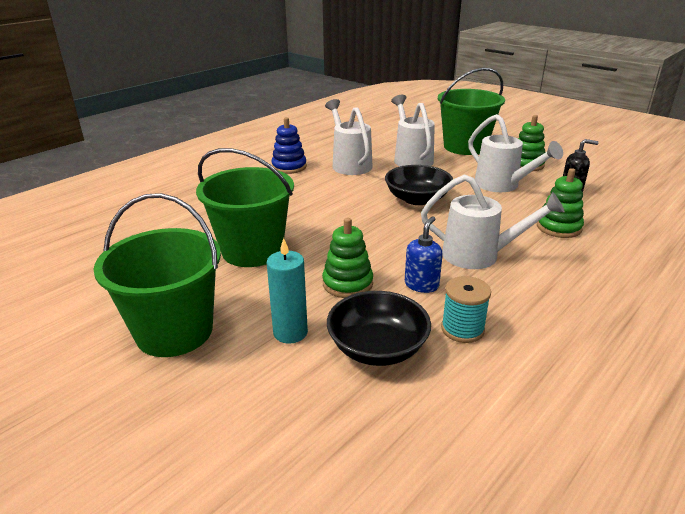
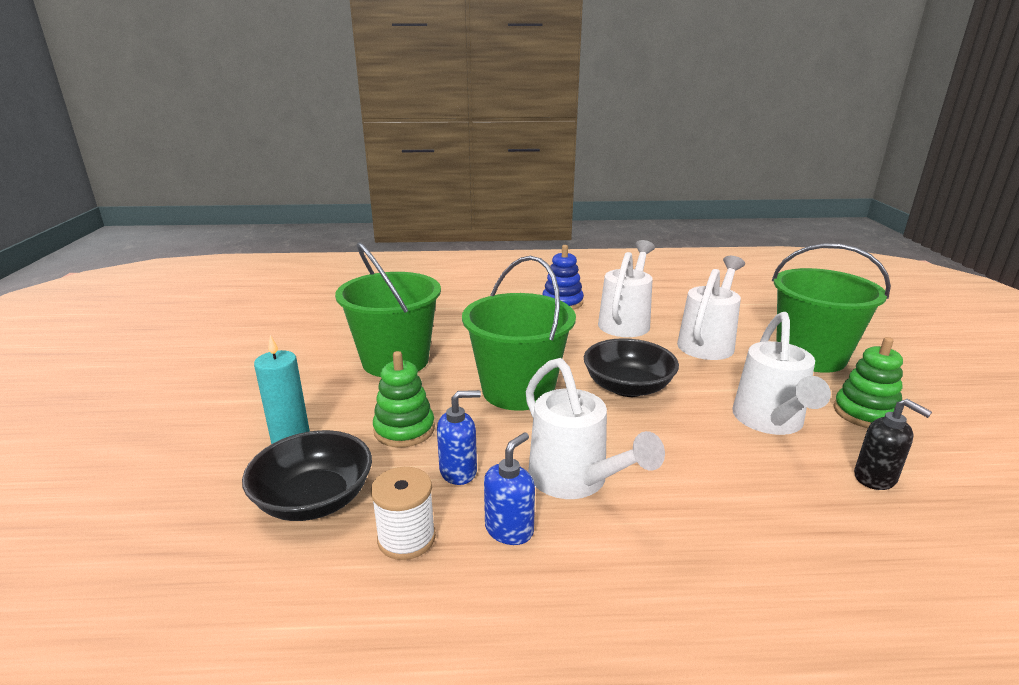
camera: 45 degrees right, 5 degrees down
green bucket [93,193,221,357] -> green bucket moved to [462,256,576,411]
turquoise spool [441,276,491,343] -> white spool [371,467,436,560]
green stacking toy [537,168,584,238] -> none
none -> blue soap dispenser [484,432,535,545]

